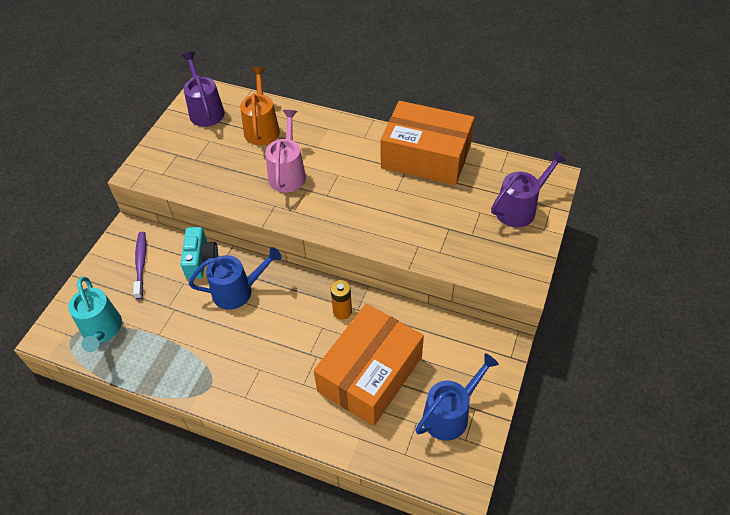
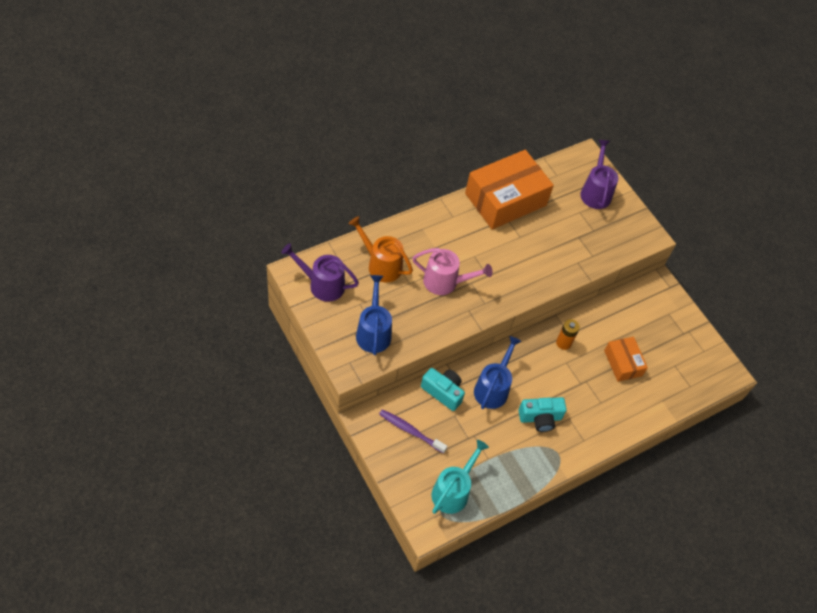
camera: 60 degrees left, 5 degrees up
turquoise watering can [68,277,122,352] -> turquoise watering can turned 75 degrees counterclockwise [431,440,489,514]
pink watering can [265,110,306,193] -> pink watering can turned 150 degrees clockwise [413,248,493,295]
orange box [314,304,424,426] -> orange box [604,337,648,382], size x0.52
blue watering can [415,353,499,441] -> blue watering can moved to [356,275,392,355]
none -> turquoise camera [518,397,567,432]

